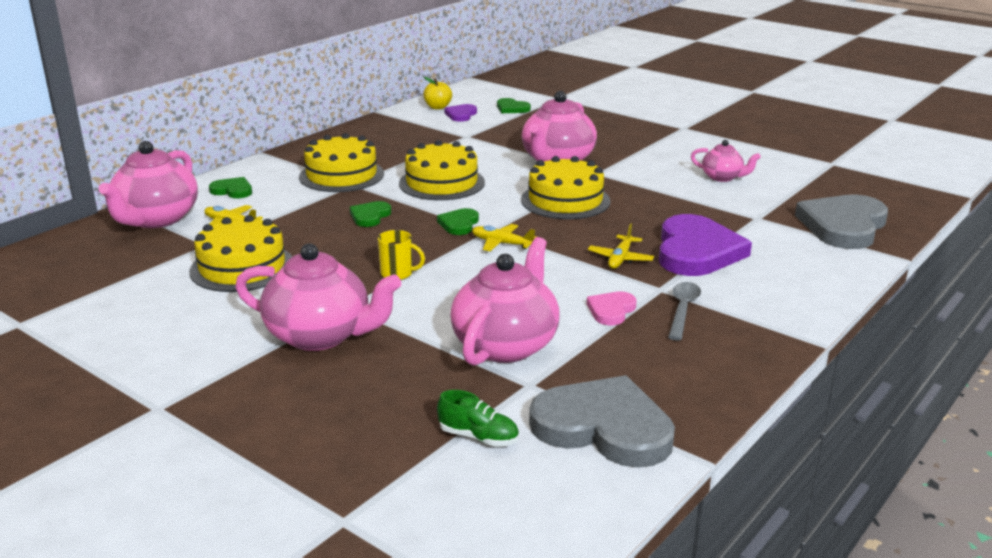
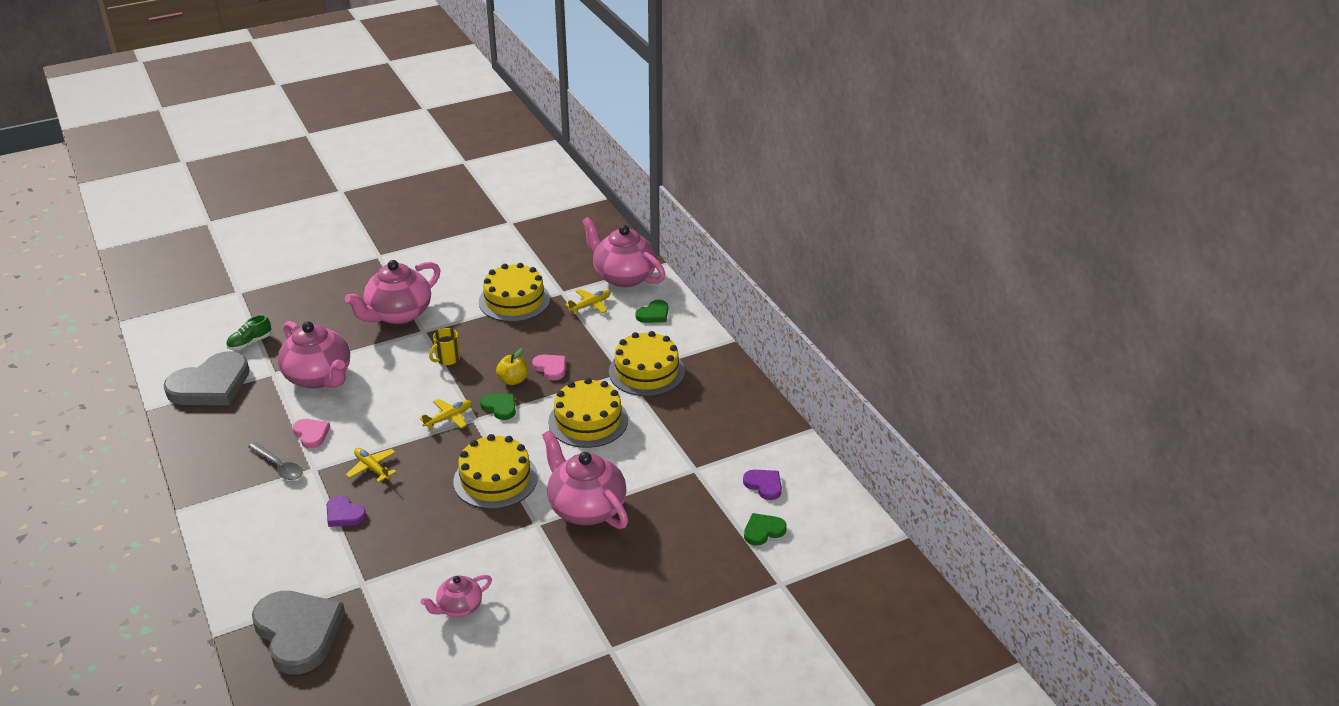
camera: 115 degrees right, 10 degrees up
green heart [350,201,391,227] -> pink heart [532,354,566,380]
yellow apple [423,77,452,109] -> yellow apple moved to [496,348,527,385]
purple heart [659,214,752,276] -> purple heart [327,496,366,527], size x0.48

